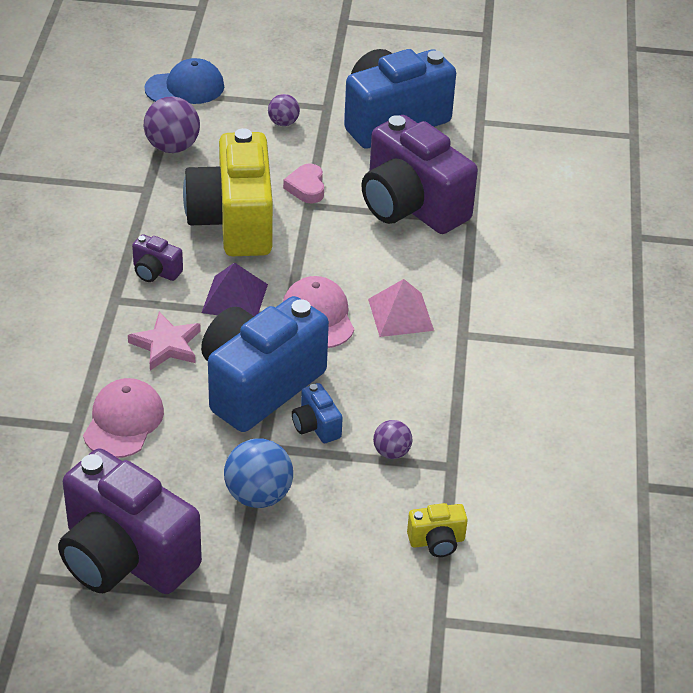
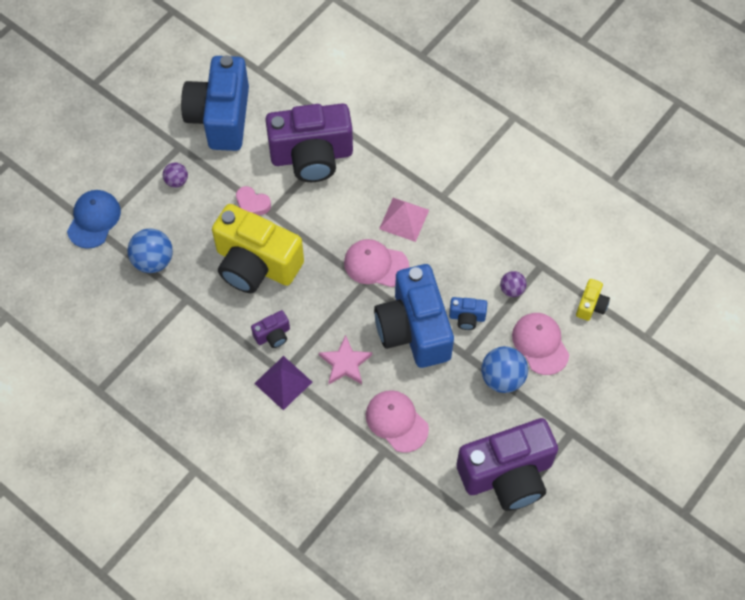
camera: 55 degrees left, 20 degrees up
purple ball [144,96,200,153] -> blue ball [127,229,173,273]
purple pyramid [201,262,268,316] -> purple pyramid moved to [254,356,312,410]
none -> pink cap [512,313,569,375]

